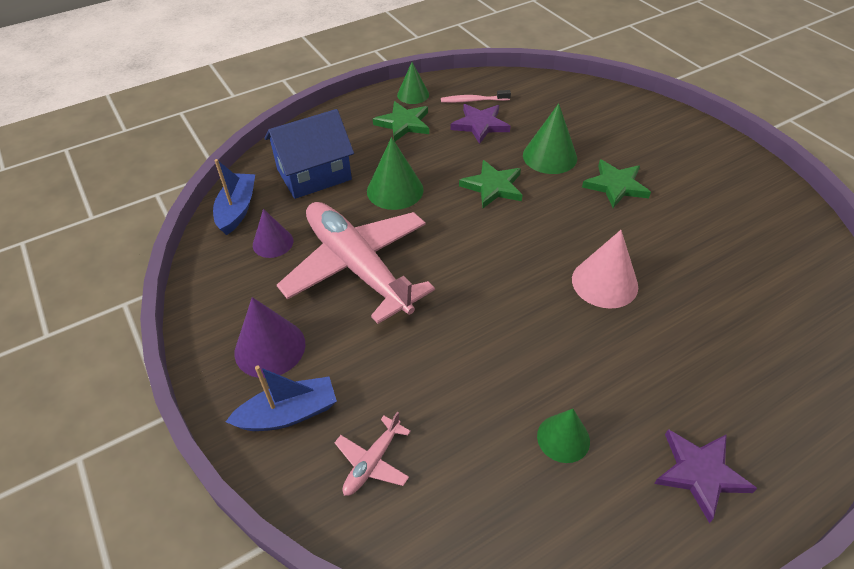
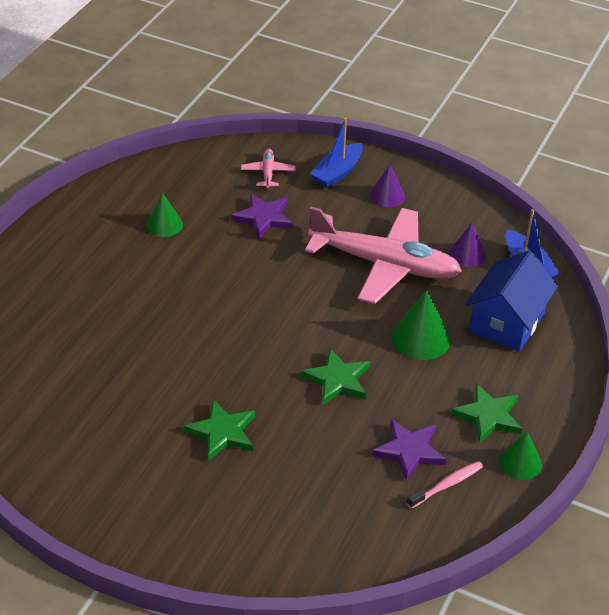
camera: 145 degrees right, 5 degrees down
purple cone [234,297,305,378] -> purple cone [370,165,405,208], size x0.66
green cone [523,103,577,174] -> none
pink cone [572,230,638,309] -> none
purple star [654,429,757,523] -> purple star moved to [231,193,293,239]

